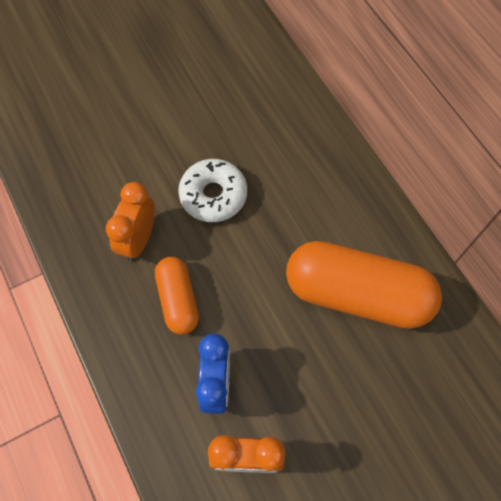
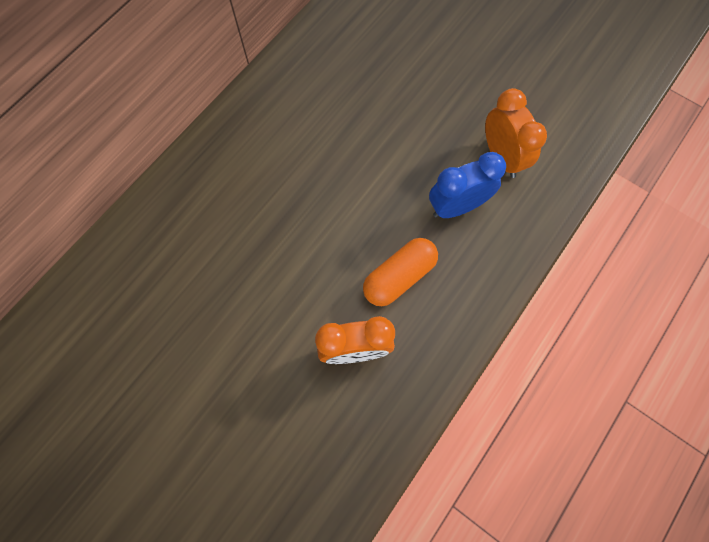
camera: 115 degrees left, 5 degrees up
white donut [178,159,247,222] -> none
orange capsule [286,241,442,329] -> none

